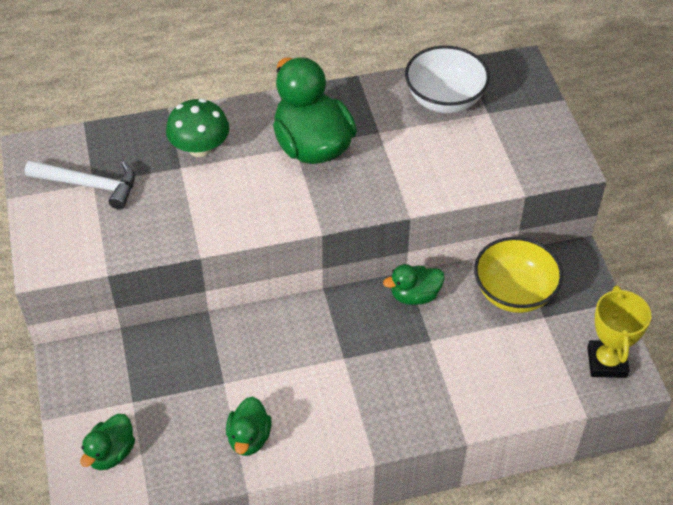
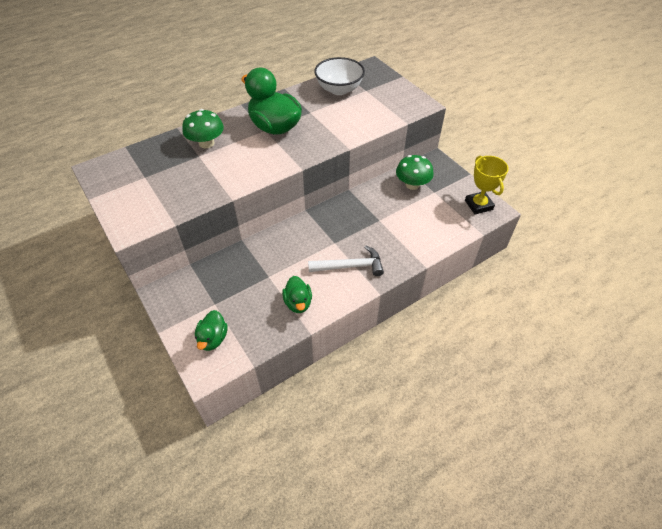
camera: 20 degrees left, 0 degrees up
white hammer [25,160,135,210] -> white hammer moved to [308,246,384,276]
green duck [383,264,444,305] -> none
yellow bowl [474,237,563,313] -> green mushroom [396,155,434,190]

